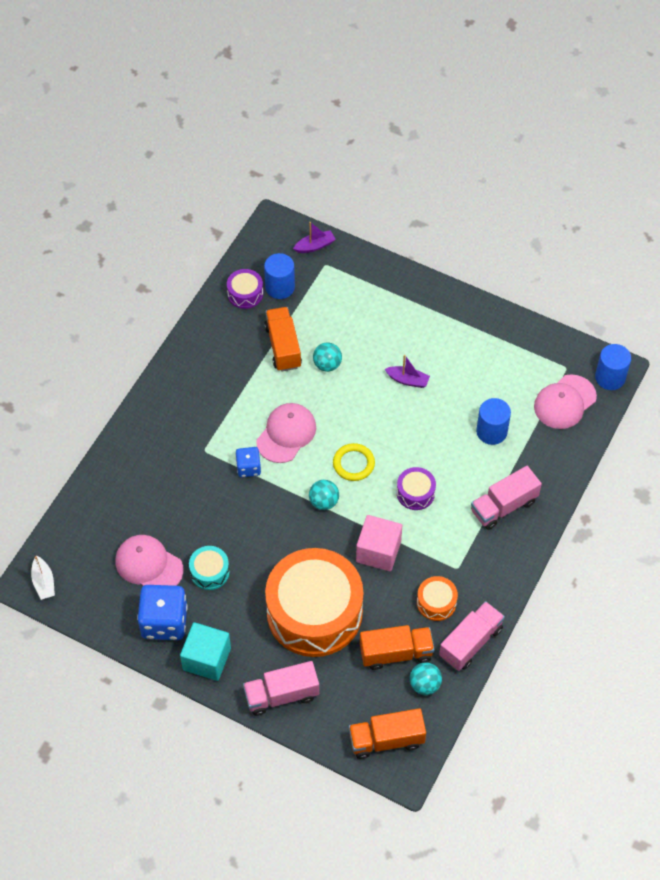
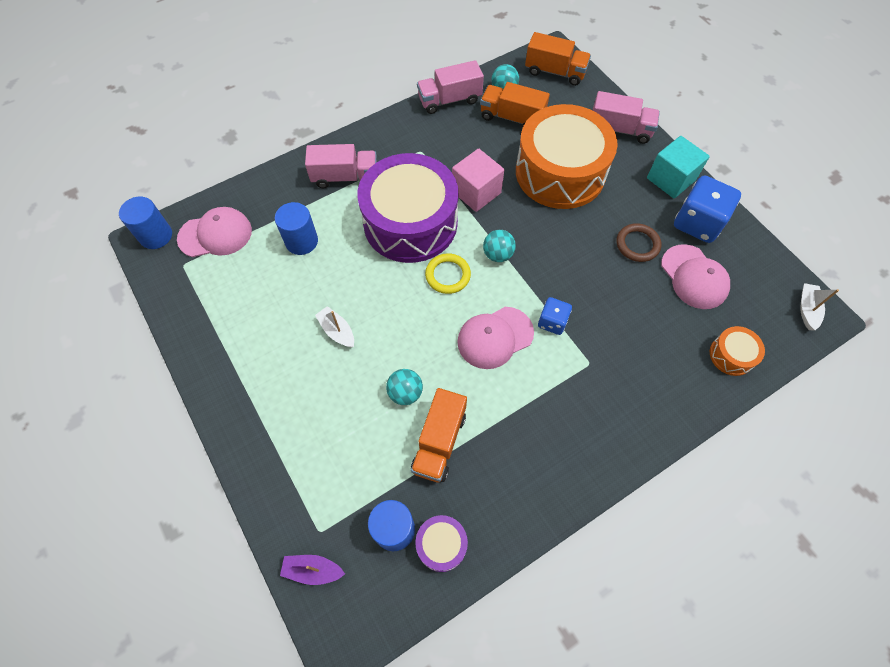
camera: 150 degrees left, 5 degrees up
turquoise drum [189,546,230,590] -> brown ring [617,223,661,262]
purple boat [385,355,430,388] -> white boat [315,306,354,347]
purple drum [397,467,436,510] -> purple drum [357,153,459,263], size x2.40
orange drum [417,576,458,621] -> orange drum moved to [710,326,765,376]

